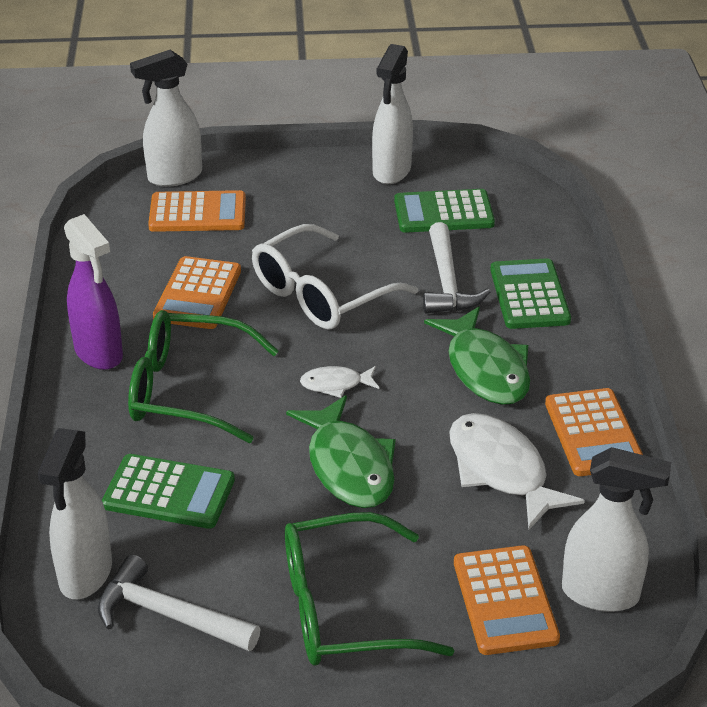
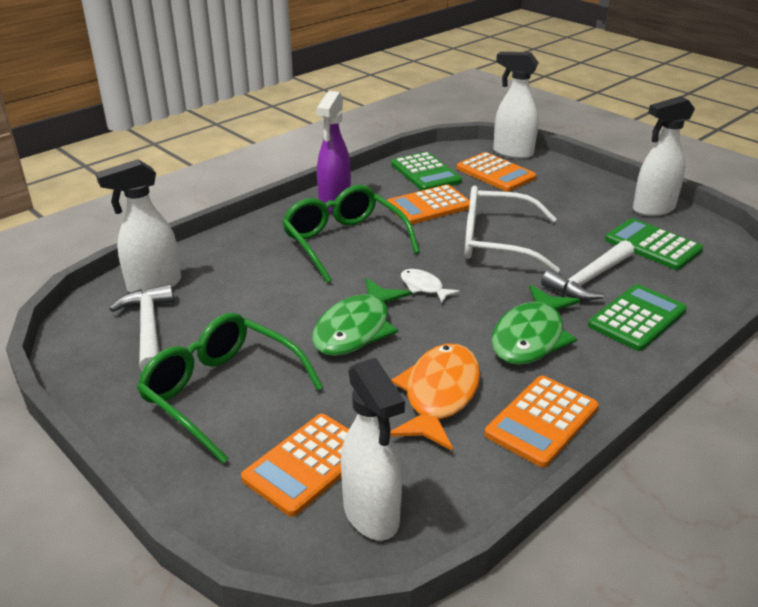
camera: 50 degrees right, 5 degrees down
green calculator [102,454,235,529] -> green calculator moved to [391,152,462,191]
white fish [449,413,585,530] -> orange fish [390,344,480,451]

